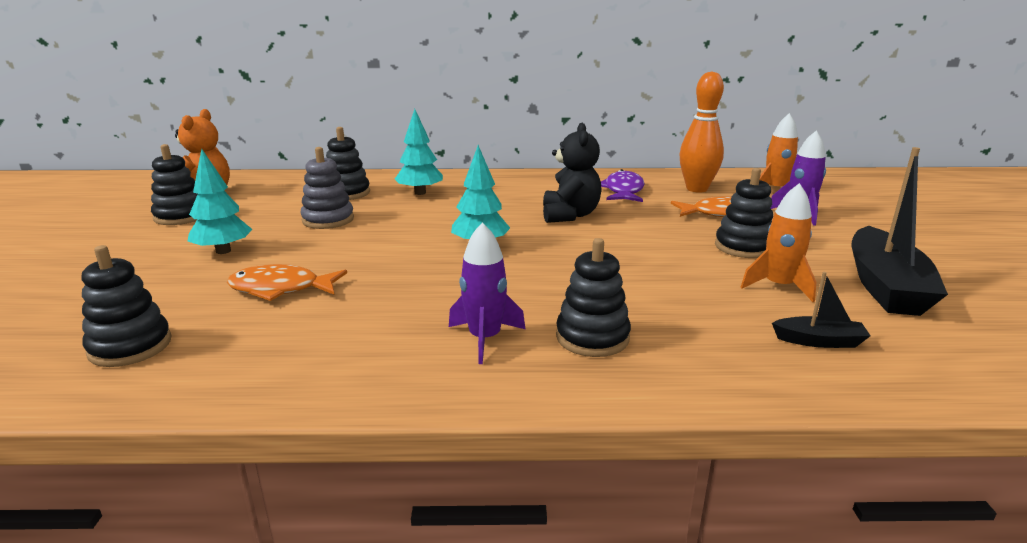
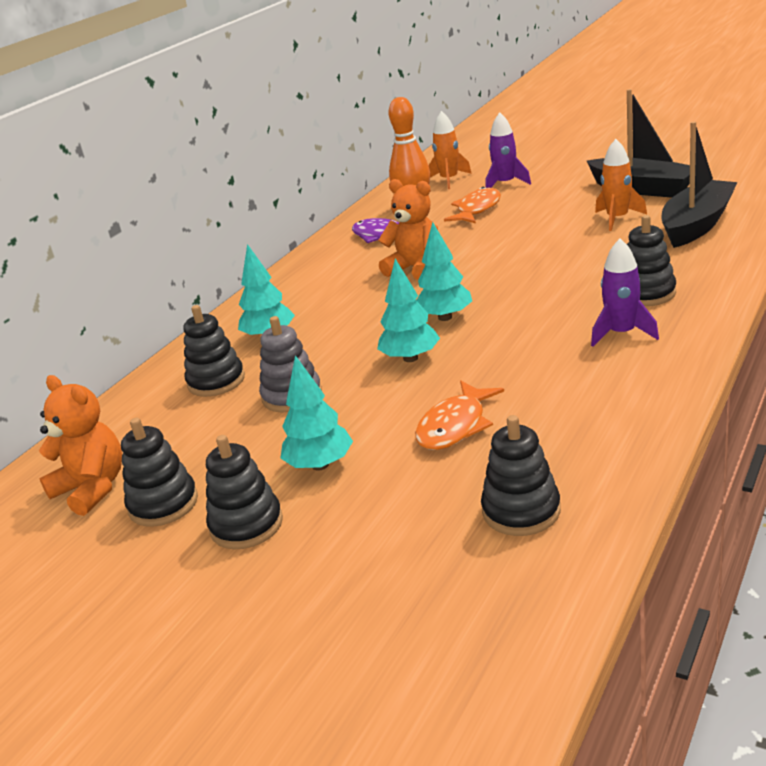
camera: 55 degrees left, 5 degrees up
black teddy bear [543,123,602,223] -> orange teddy bear [378,179,438,280]
black stacking toy [715,168,773,258] -> black stacking toy moved to [206,435,283,549]
black boat [772,272,871,348] -> black boat [662,122,738,248], size x2.09
none -> turquoise tree [377,259,440,362]

